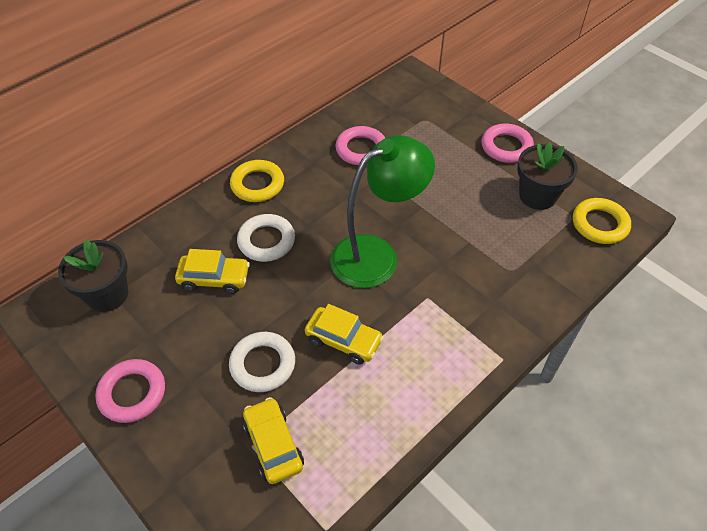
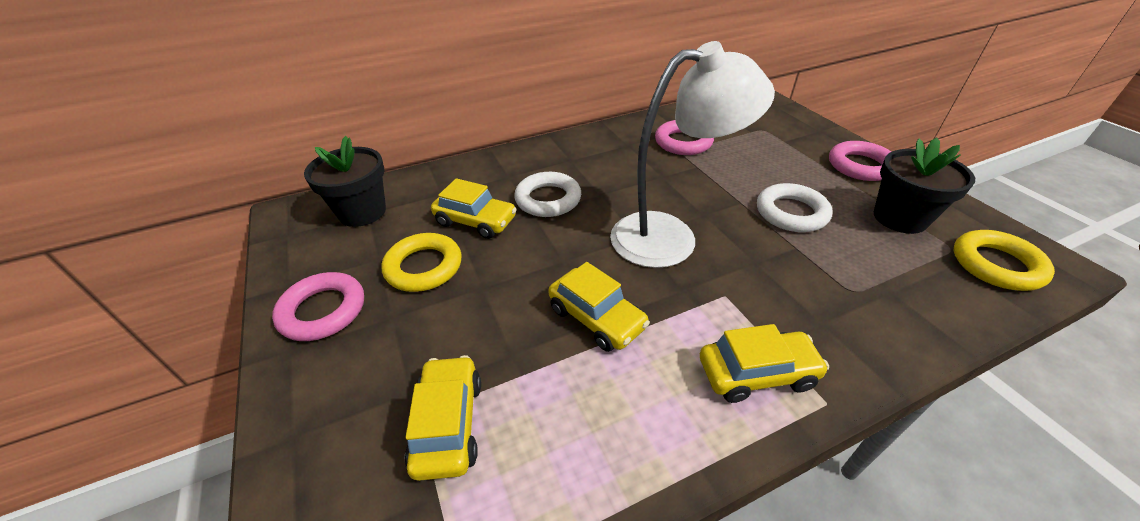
camera: 20 degrees right, 10 degrees down
white ring [229,332,295,392] -> white ring moved to [757,183,833,232]
yellow ring [230,160,284,202] -> yellow ring moved to [381,233,462,292]
green lamp [330,135,435,288] -> white lamp [610,41,775,268]
none -> yellow car [700,324,829,403]

